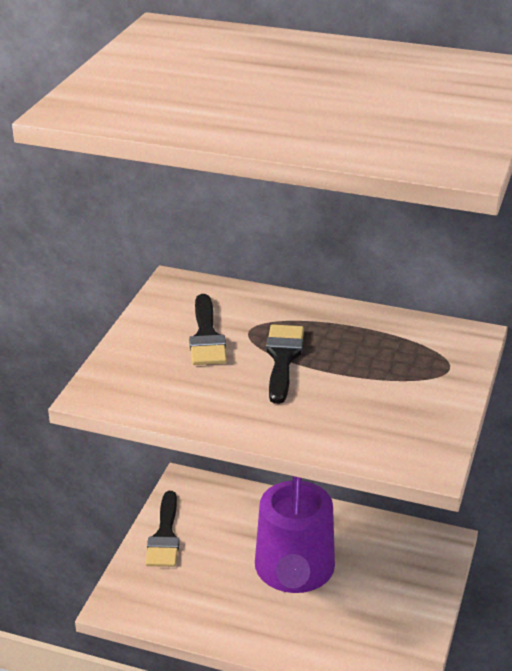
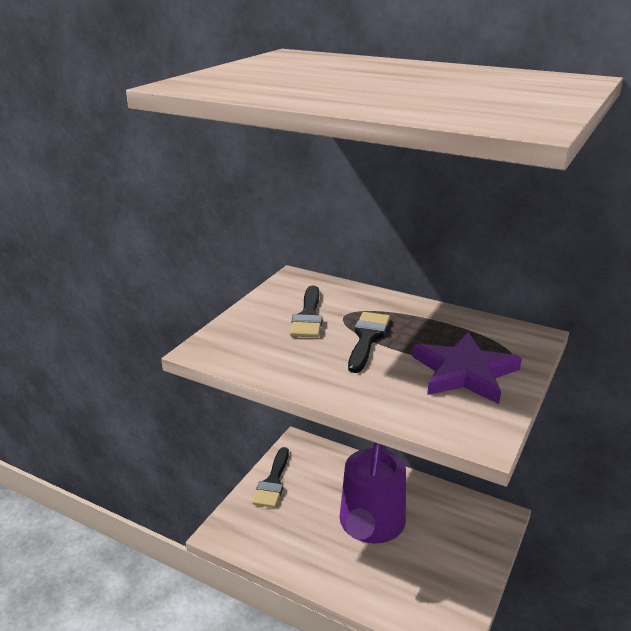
camera: 10 degrees right, 5 degrees down
none -> purple star [412,332,522,404]

